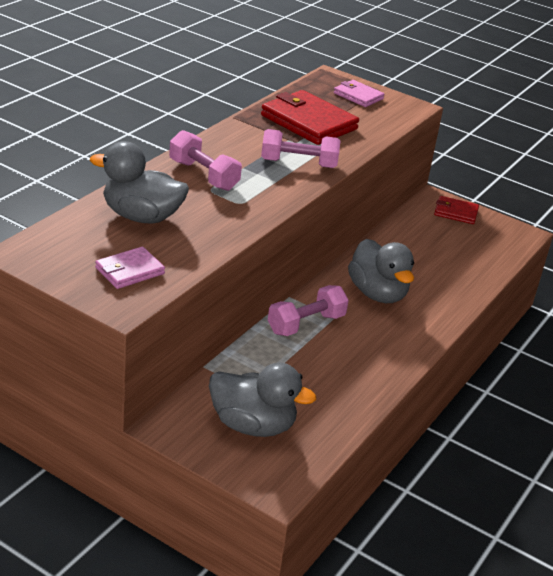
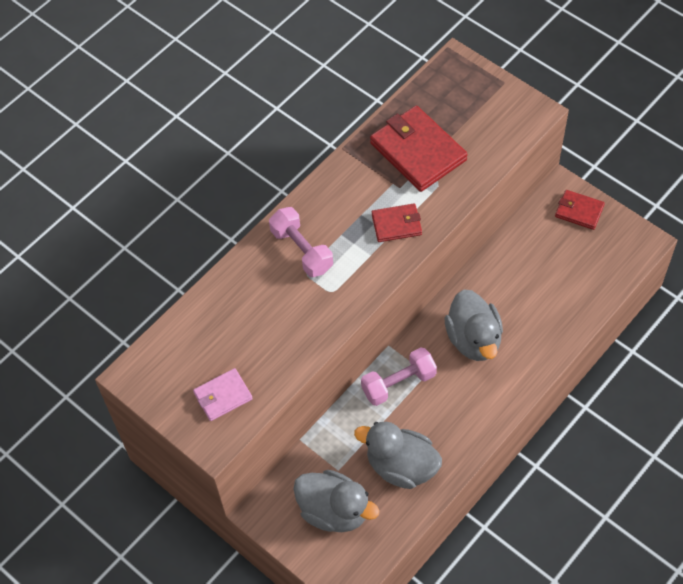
camera: 15 degrees right, 25 degrees up
grey duck [90,141,189,223] -> grey duck moved to [354,421,442,489]
pink dumbbell [261,129,340,168] -> red wallet [372,204,422,242]
pink wallet [334,80,385,107] -> none

